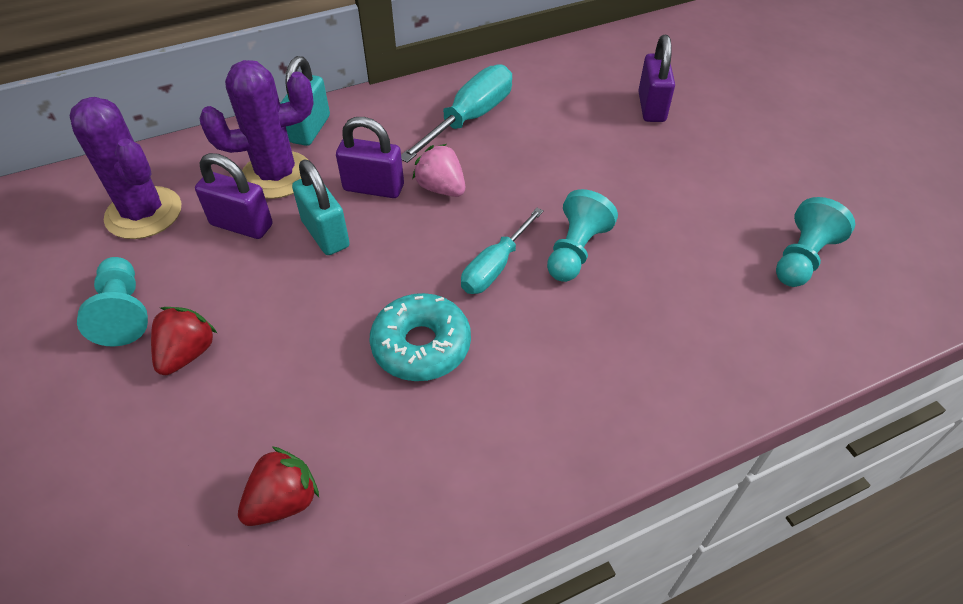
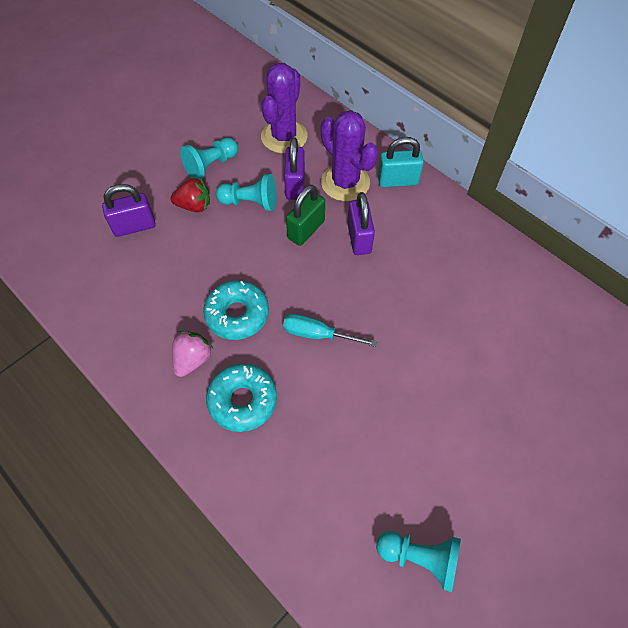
camera: 70 degrees right, 10 degrees up
red strawberry [238,447,319,526] -> none
turquoise padlock [292,160,350,255] -> green padlock [286,185,325,246]
turquoise screwdriver [401,64,512,163] -> none
pink strawberry [412,144,465,197] -> pink strawberry moved to [172,331,213,377]
turquoise pawn [547,189,618,282] -> turquoise pawn moved to [216,174,276,211]
purple padlock [638,35,675,122] -> purple padlock moved to [102,184,156,237]
none -> turquoise donut [206,364,277,432]

